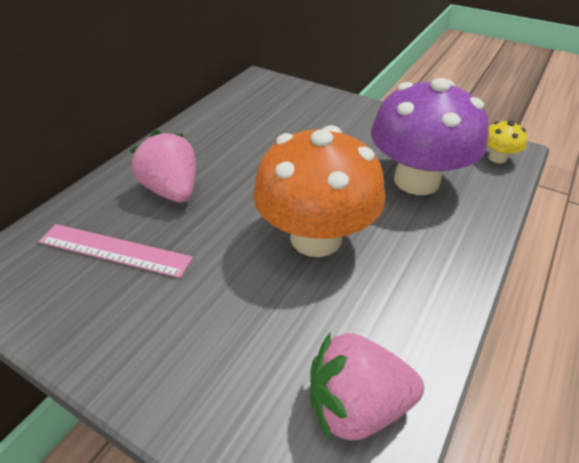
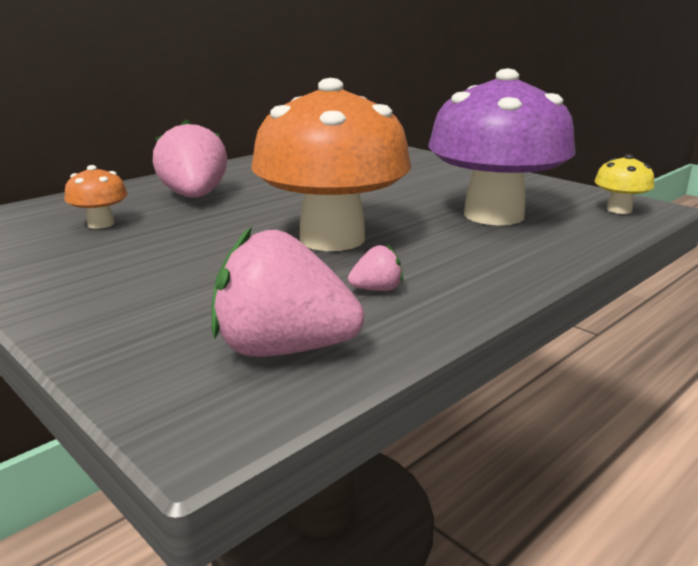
camera: 15 degrees right, 20 degrees down
pink ruler [38,224,193,278] -> orange mushroom [64,165,128,229]
none -> pink strawberry [348,244,403,291]

